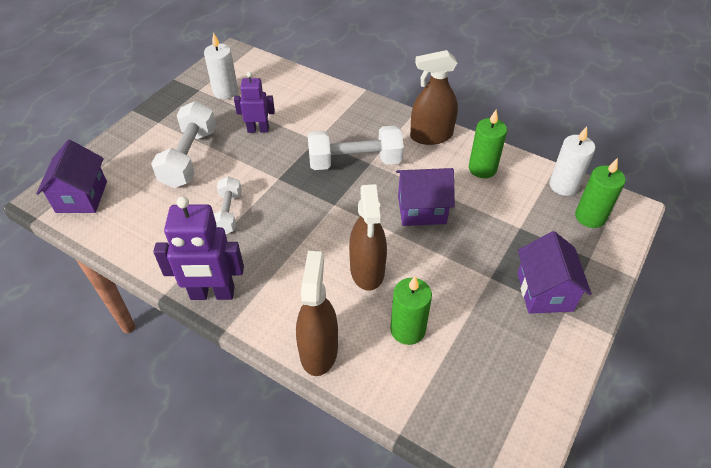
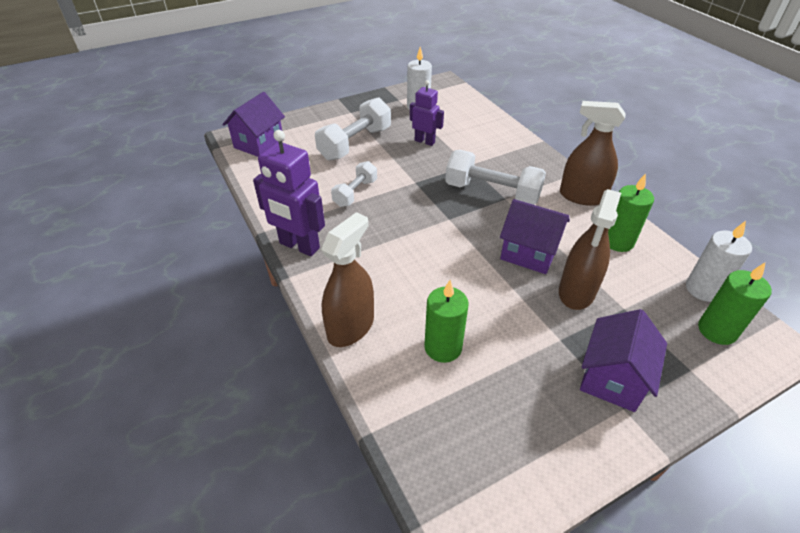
camera: 30 degrees right, 5 degrees down
brown spray bottle [349,184,387,291] -> brown spray bottle moved to [559,189,621,310]

